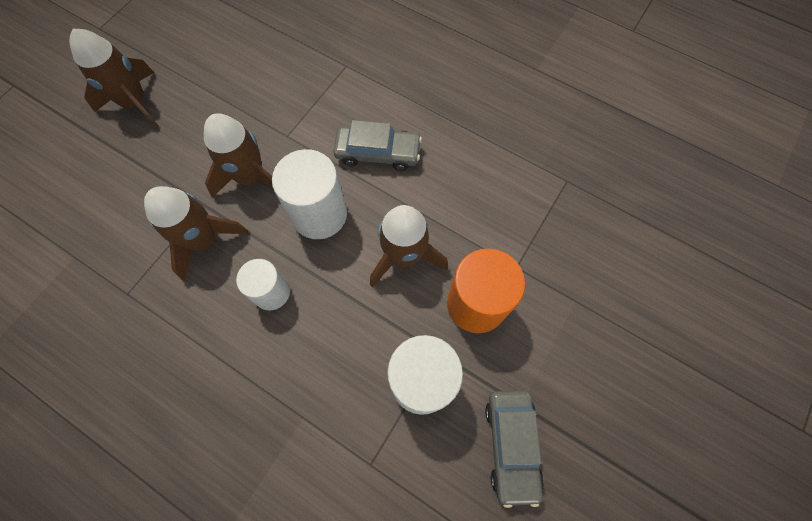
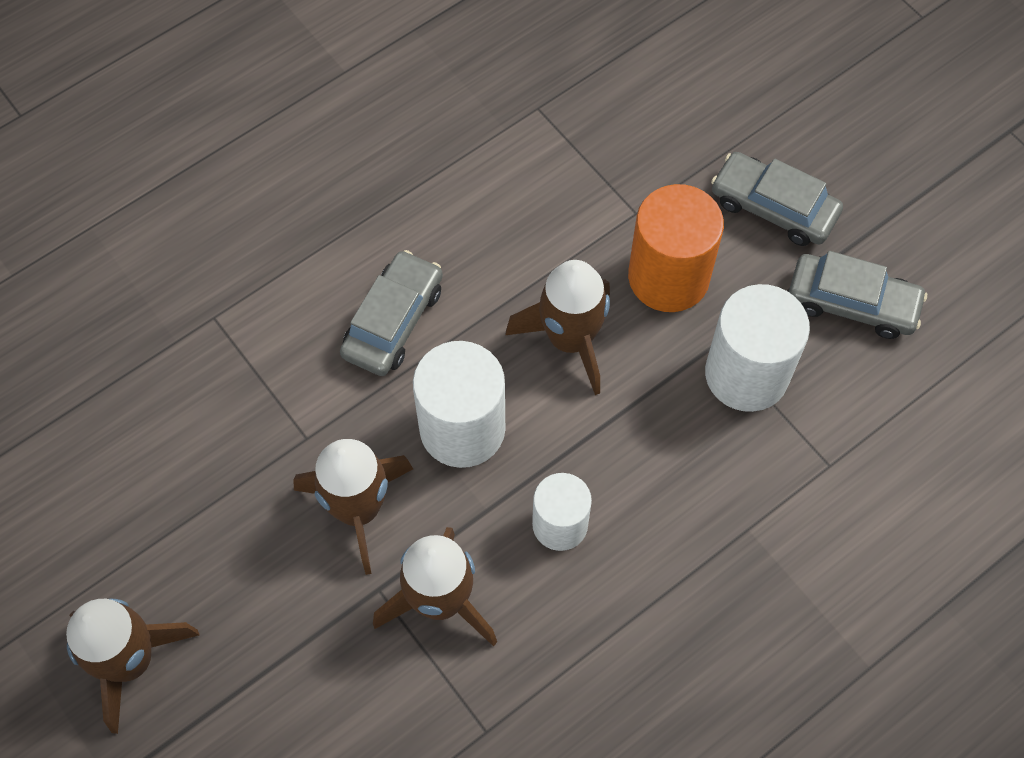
camera: 70 degrees left, 5 degrees down
none -> grey car [711,152,843,246]

